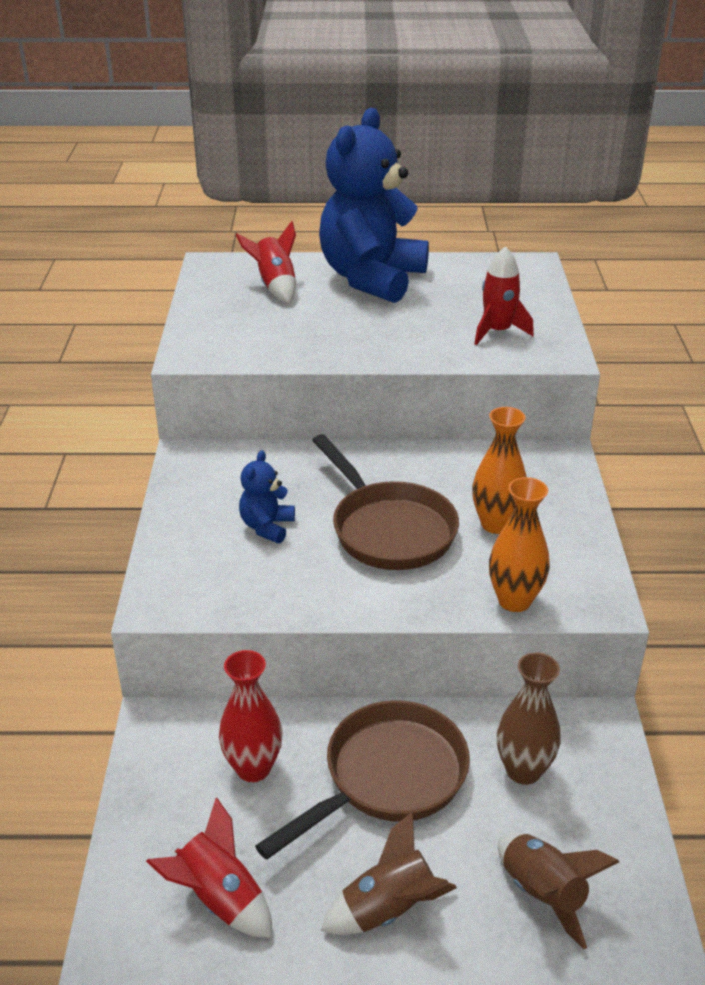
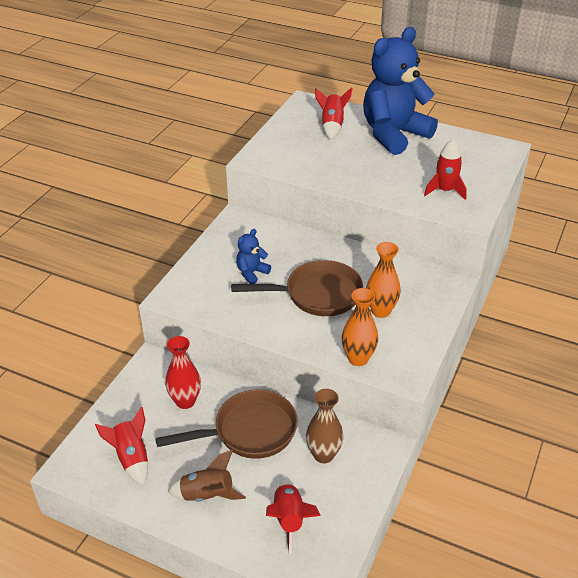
camera: 25 degrees right, 5 degrees up
brown pan [312,434,459,570] -> brown pan turned 90 degrees counterclockwise [231,260,363,316]
brown rocket [498,833,619,949] -> red rocket [266,482,321,554]

